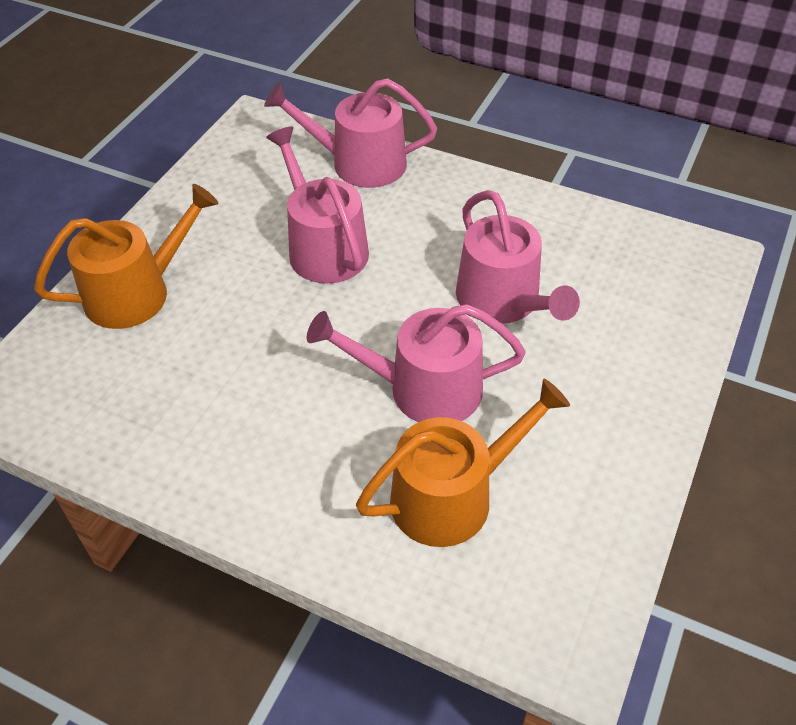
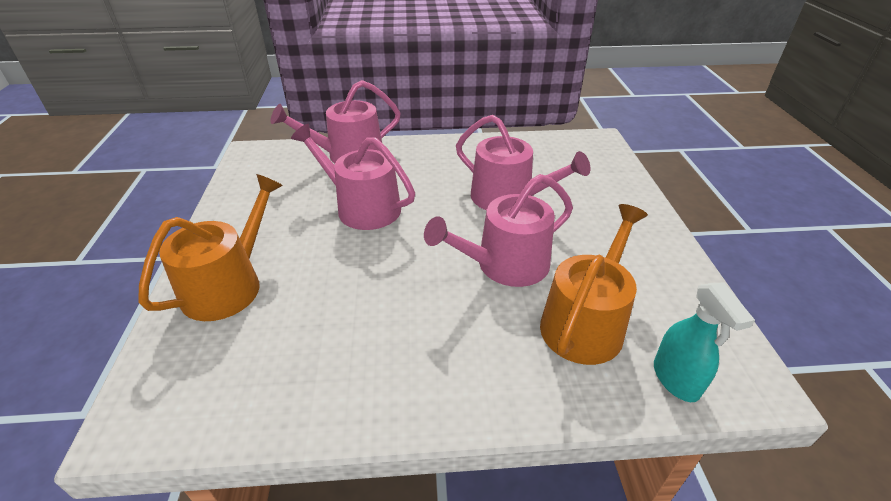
camera: 30 degrees left, 10 degrees down
none -> turquoise spray bottle [654,283,755,402]

